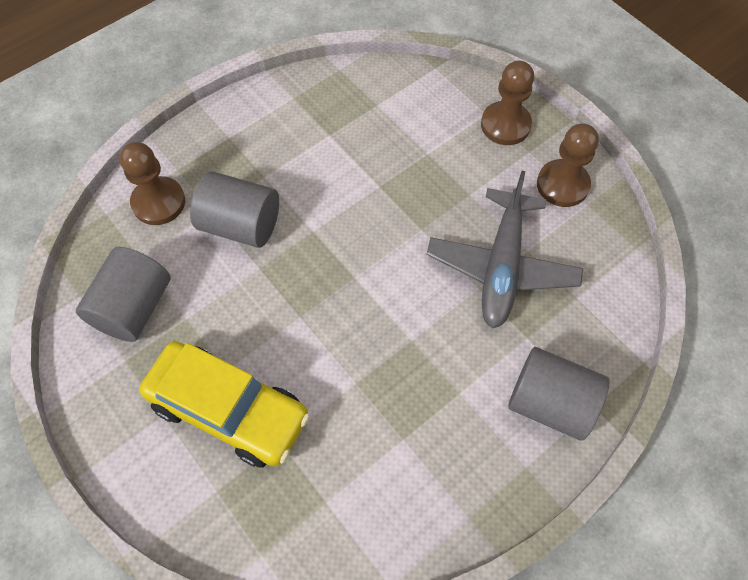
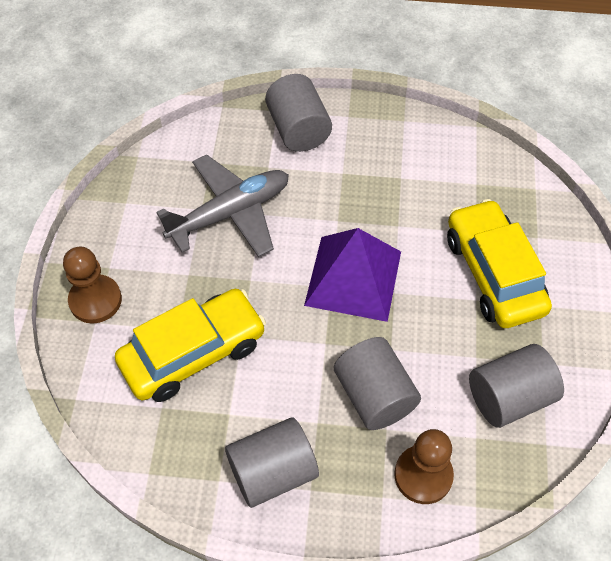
camera: 135 degrees left, 5 degrees down
brown pawn [537,124,599,207] -> none
none -> yellow car [115,289,266,402]
none -> grey cylinder [225,418,319,508]
none -> purple pyramid [304,228,401,322]

